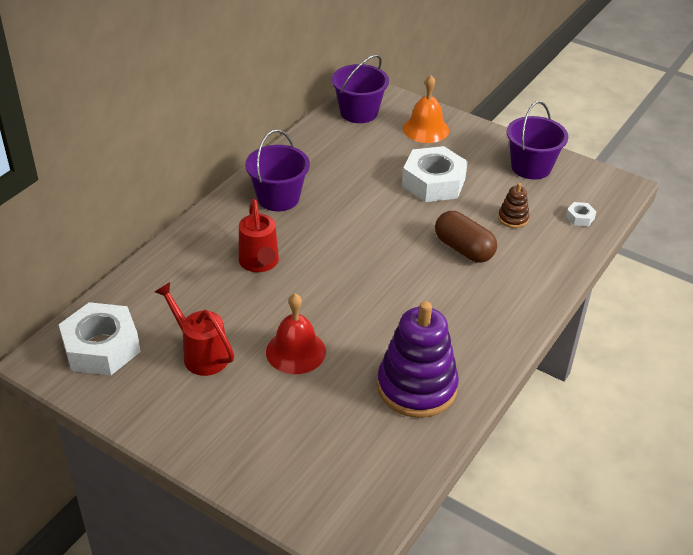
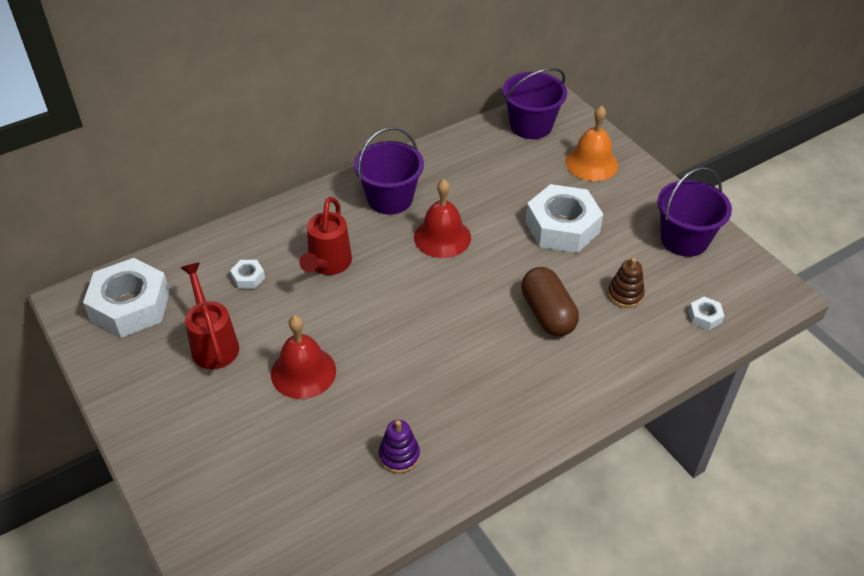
camera: 25 degrees right, 5 degrees up
purple stacking toy [377,301,459,418] -> purple stacking toy [379,420,420,473], size x0.45
none -> white nut [230,260,265,289]
none -> red bell [414,179,471,258]

